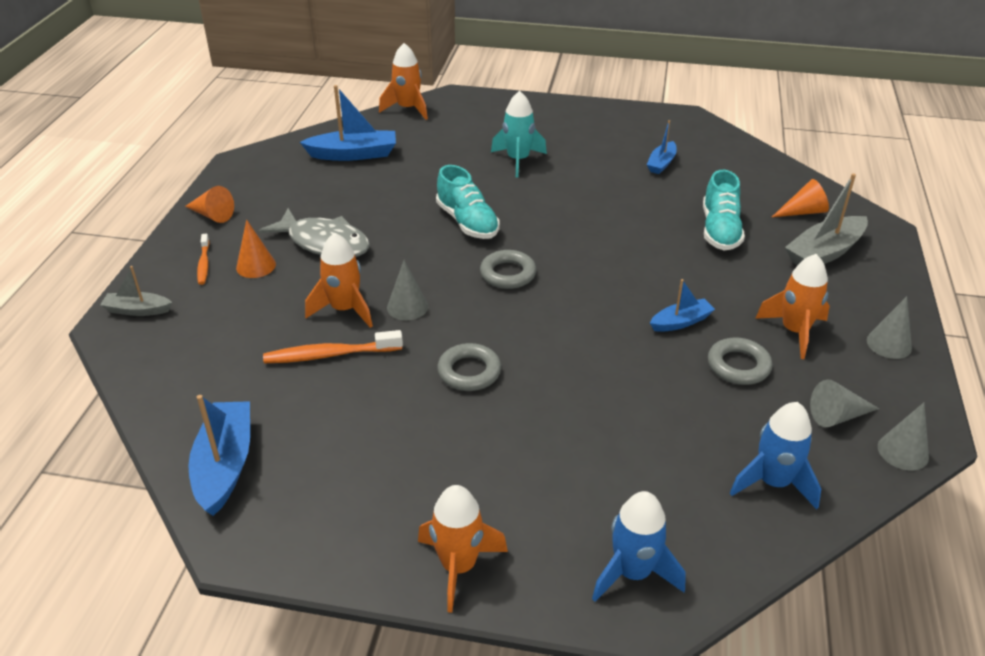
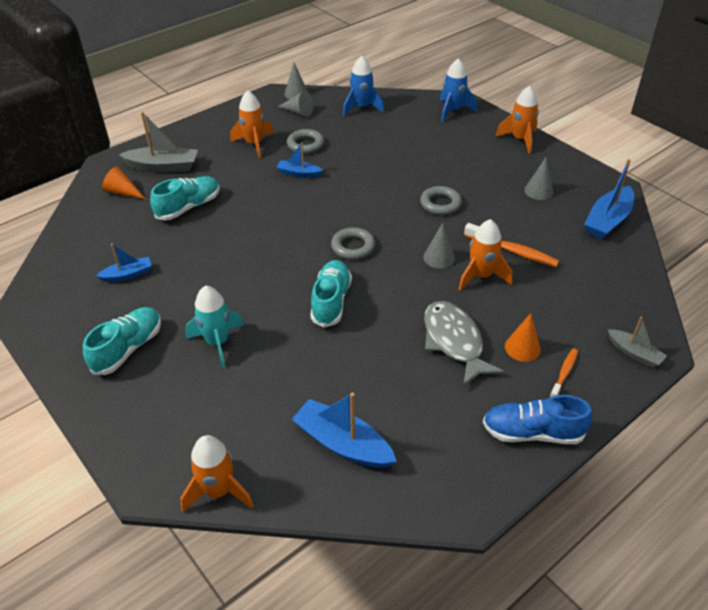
camera: 140 degrees left, 5 degrees up
orange cone [185,186,234,223] -> blue shoe [483,395,592,444]
grey cone [867,296,912,359] -> grey cone moved to [524,157,553,200]
none -> turquoise shoe [83,307,161,375]

